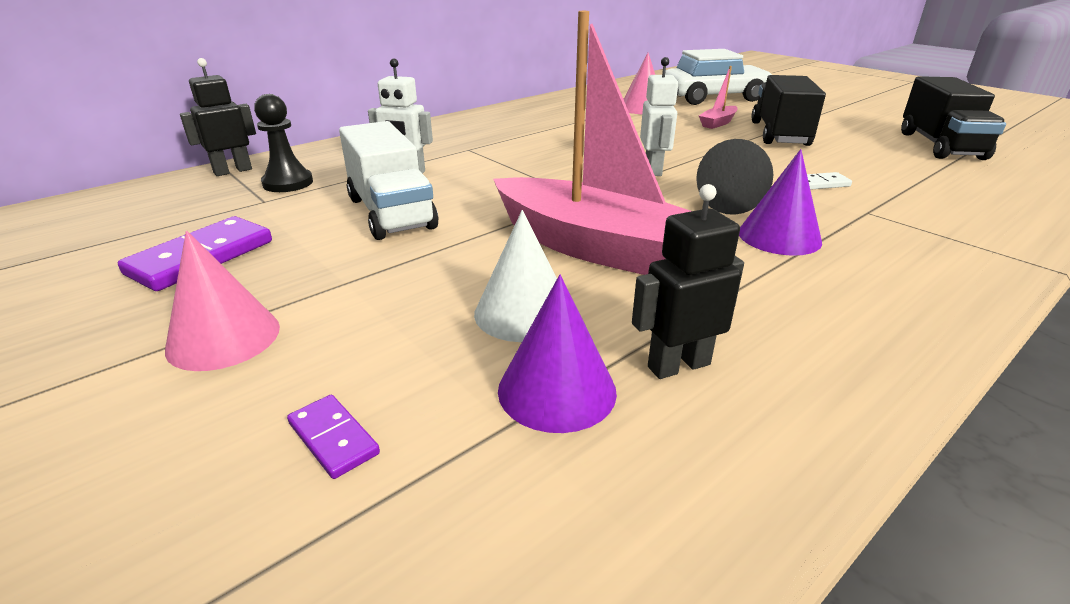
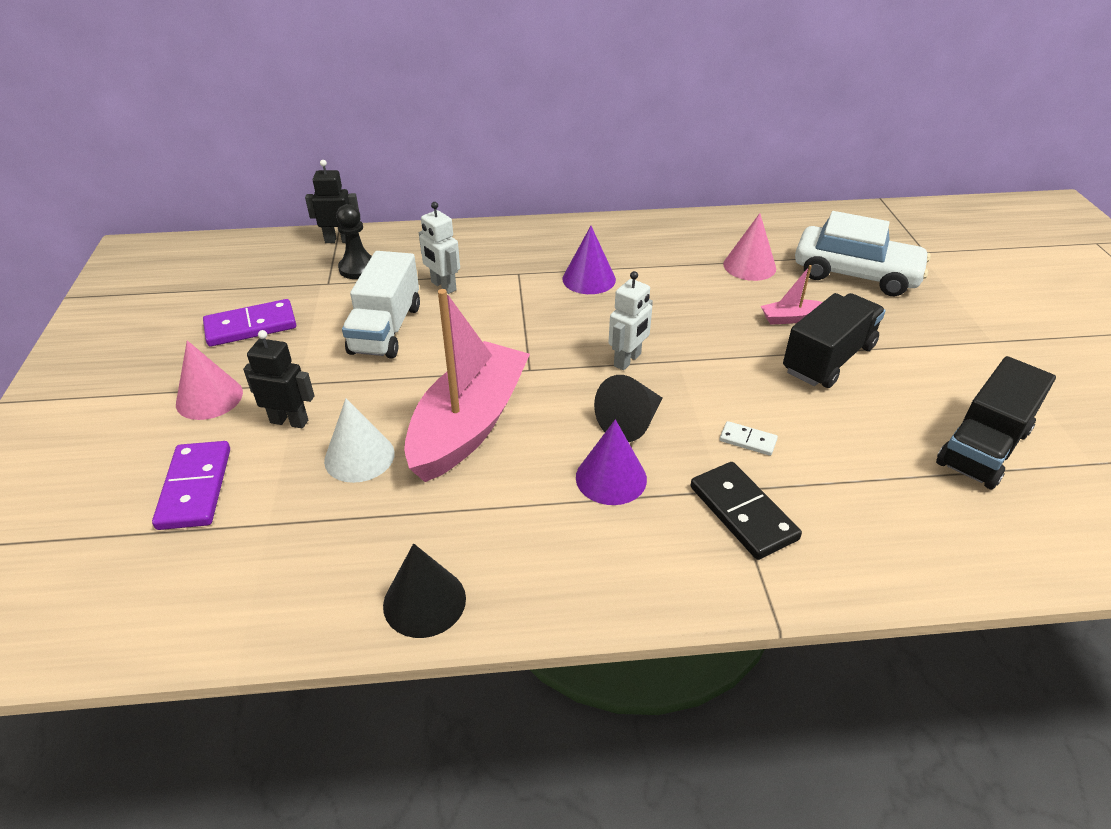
camera: 35 degrees right, 10 degrees up
purple domino [287,395,380,479] -> purple domino [152,441,230,530], size x1.90
pink boat [493,11,691,275] -> pink boat turned 135 degrees counterclockwise [404,289,530,482]
purple cone [498,275,617,433] -> purple cone moved to [563,226,616,294]
black robot [632,184,744,379] -> black robot moved to [243,330,315,428]
none -> black cone [383,543,466,638]
none -> black domino [690,462,802,560]

